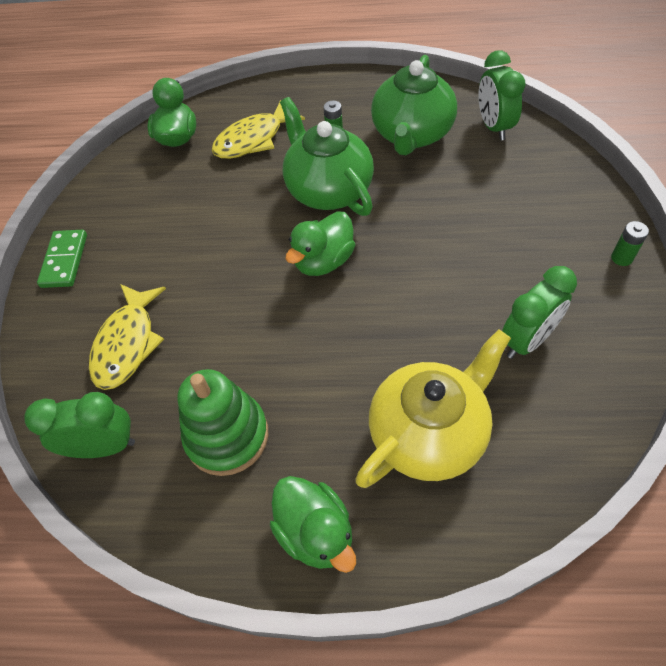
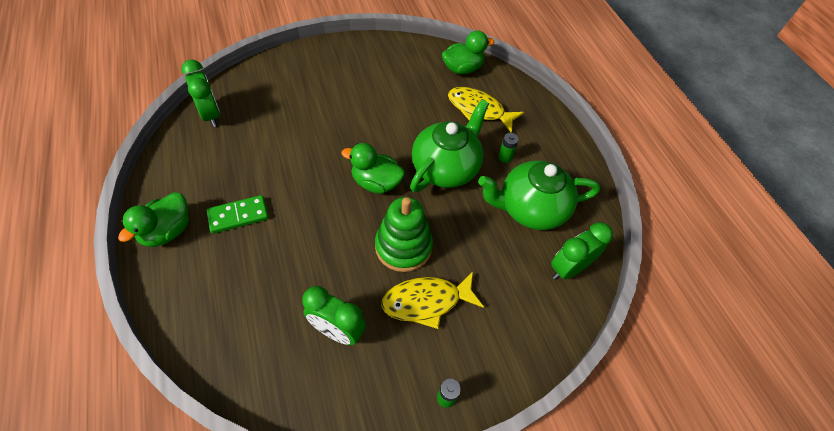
camera: 60 degrees right, 0 degrees up
green domino [37,230,87,288] -> green domino moved to [206,195,269,234]
yellow fish [89,284,166,390] -> yellow fish moved to [381,271,484,329]
green stacking toy [177,369,268,476] -> green stacking toy moved to [375,197,433,272]
yellow teapot [355,329,511,488] -> none

